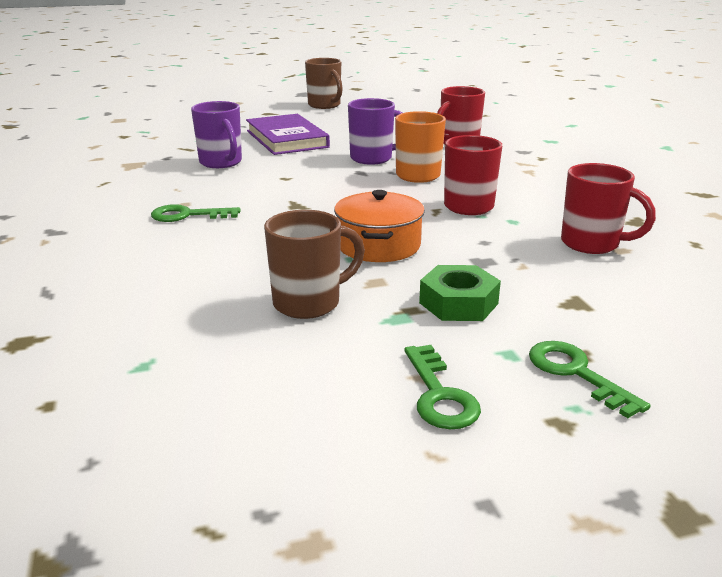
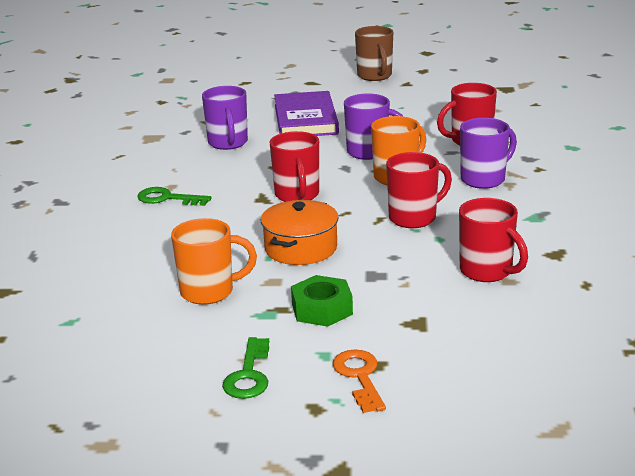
camera: 20 degrees right, 0 degrees up
brown mug [264,210,365,319] -> orange mug [171,218,257,305]
green key [529,341,650,418] -> orange key [333,349,386,413]
none -> red mug [270,131,319,202]
none -> purple mug [460,118,517,189]

